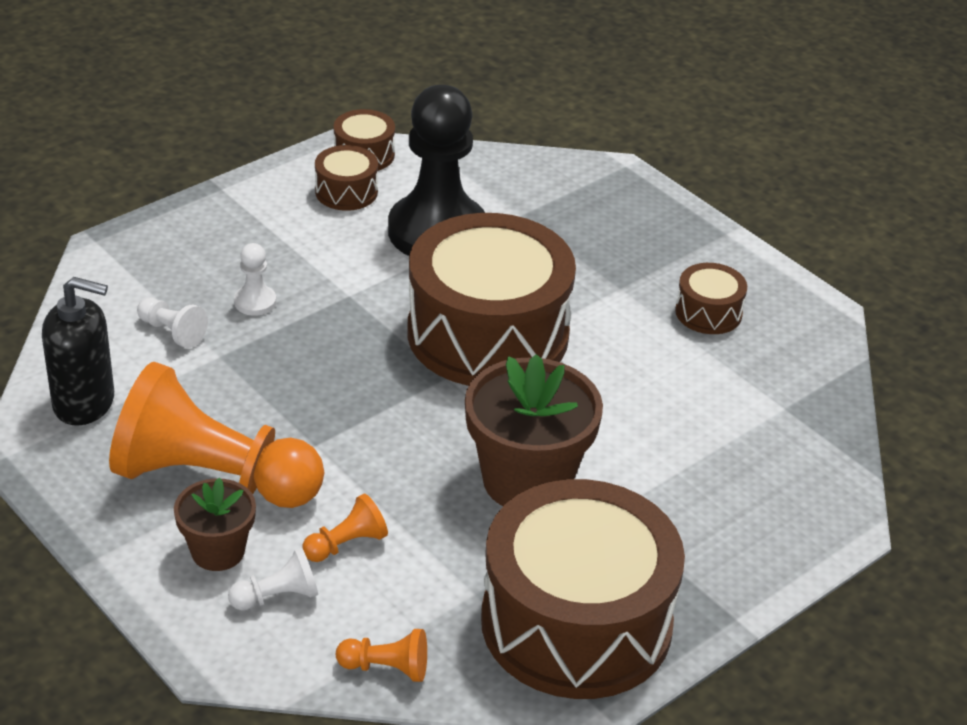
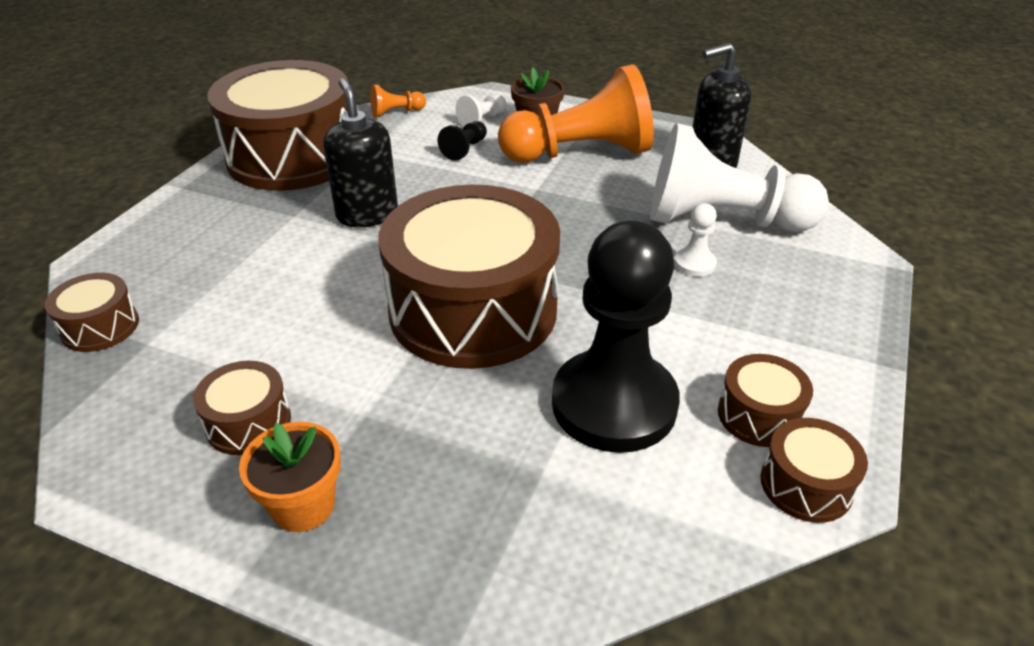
camera: 155 degrees right, 0 degrees up
white pawn [137,298,208,348] -> white pawn [650,123,829,232], size x2.49
orange pawn [302,494,388,562] -> black pawn [438,121,487,161]
brown flower pot [465,354,603,506] -> black soap dispenser [323,78,398,228]
none -> brown drum [45,273,139,352]
none -> orange flower pot [239,422,341,532]

